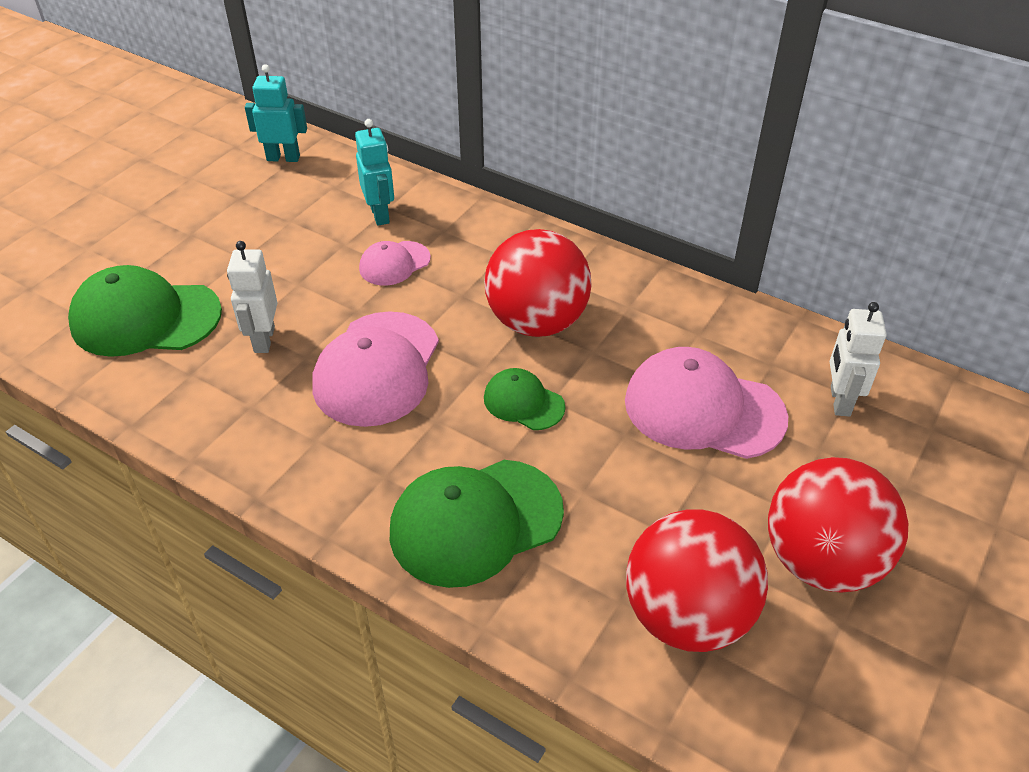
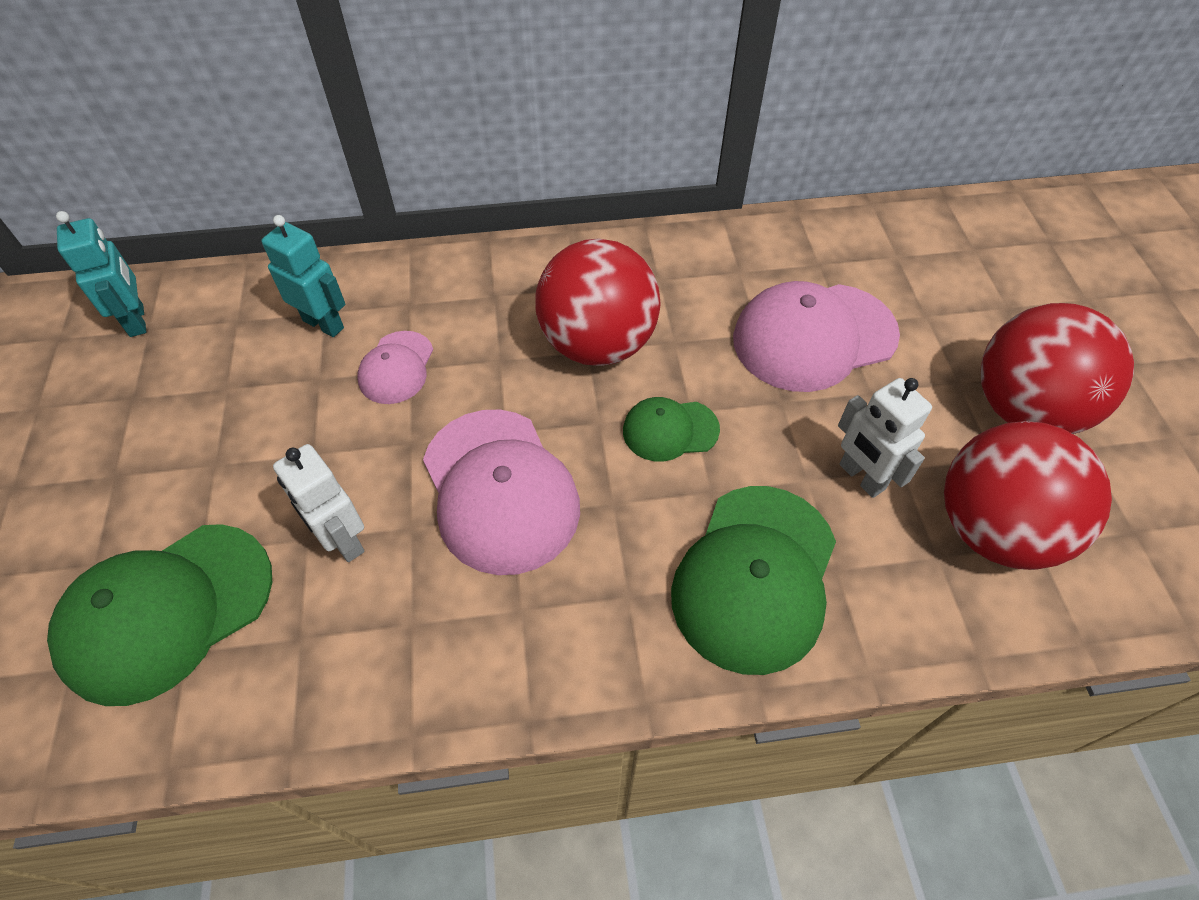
camera: 40 degrees left, 10 degrees up
turquoise robot [245,64,307,162] -> turquoise robot turned 105 degrees clockwise [56,211,146,337]
white robot [830,302,886,416] -> white robot moved to [838,378,932,498]

